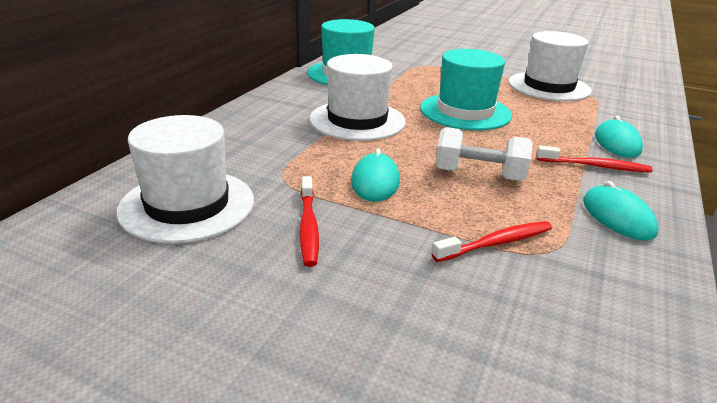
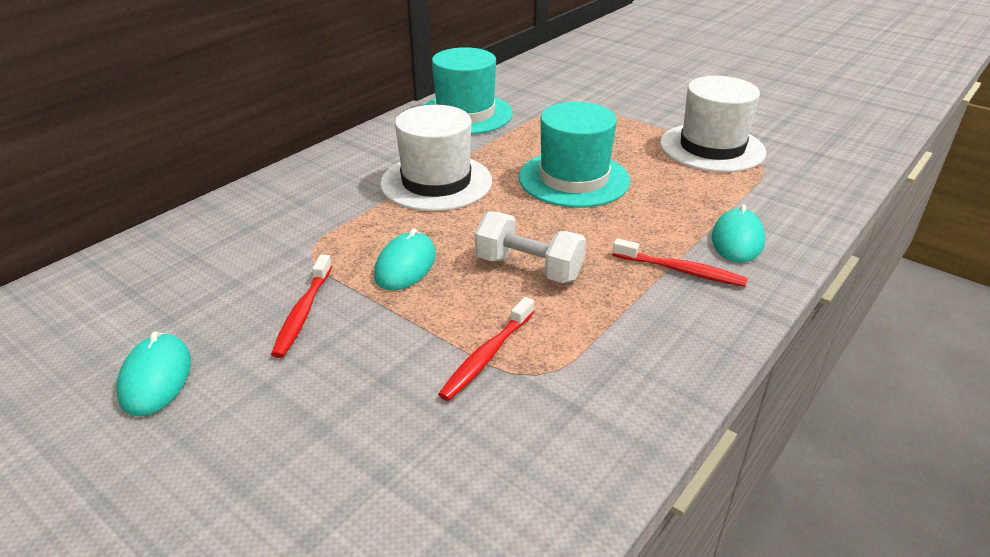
camera: 15 degrees right, 5 degrees up
white hat [117,115,254,244] -> none
red toothbrush [432,221,552,262] -> red toothbrush turned 135 degrees clockwise [438,297,534,401]
turquoise mouse [583,181,659,240] -> turquoise mouse moved to [116,331,191,416]

